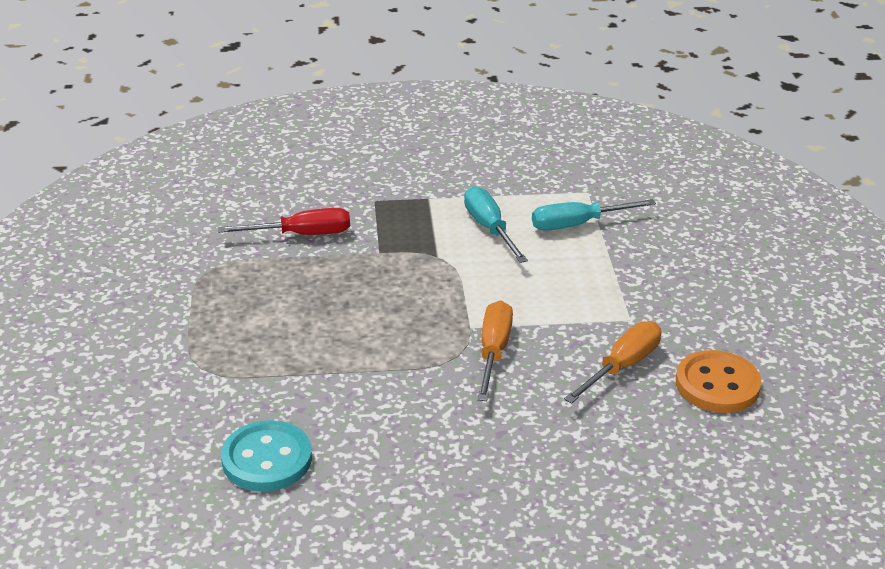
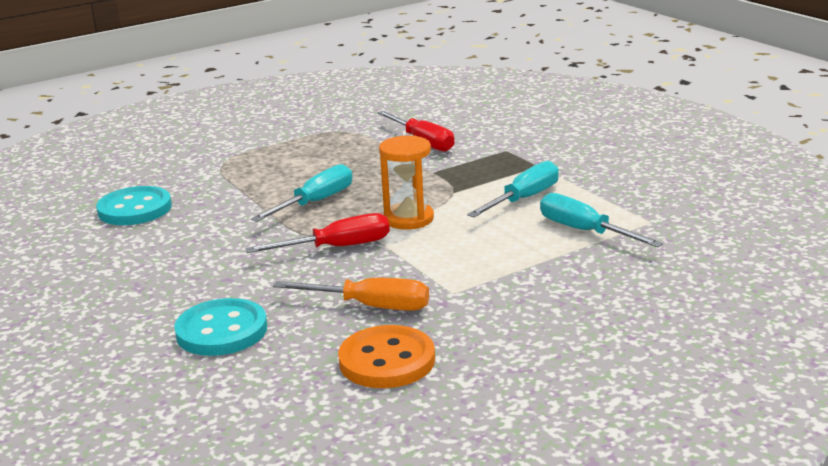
camera: 65 degrees right, 10 degrees down
orange screwdriver [477,300,513,401] -> red screwdriver [245,213,390,253]
none -> turquoise button [174,298,267,356]
none -> turquoise screwdriver [251,164,352,222]
none -> orange hourglass [379,135,434,230]

